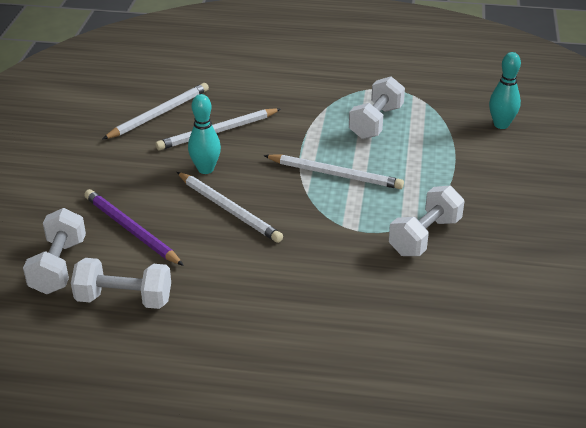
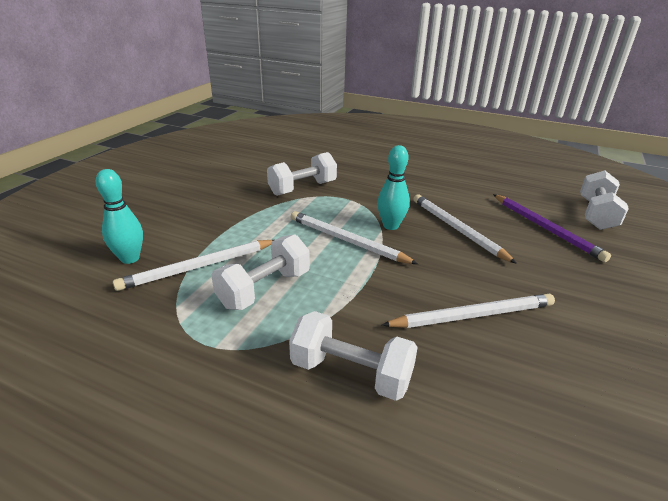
camera: 165 degrees left, 5 degrees down
white dumbbell [71,258,171,309] -> white dumbbell moved to [289,311,418,401]
white pencil [103,83,209,139] -> white pencil moved to [113,240,274,291]
turquoise bowling pin [188,94,221,174] -> turquoise bowling pin moved to [377,145,410,230]

